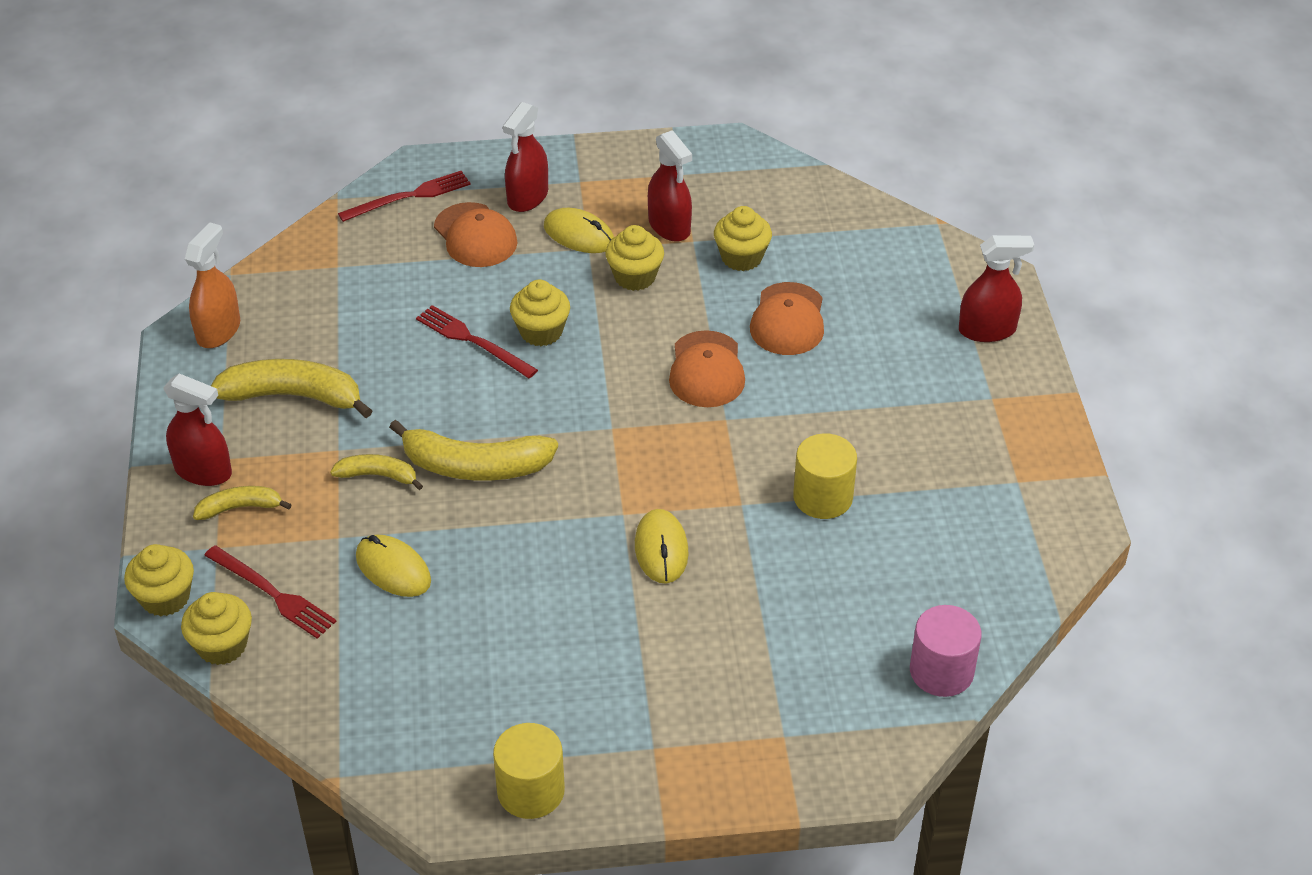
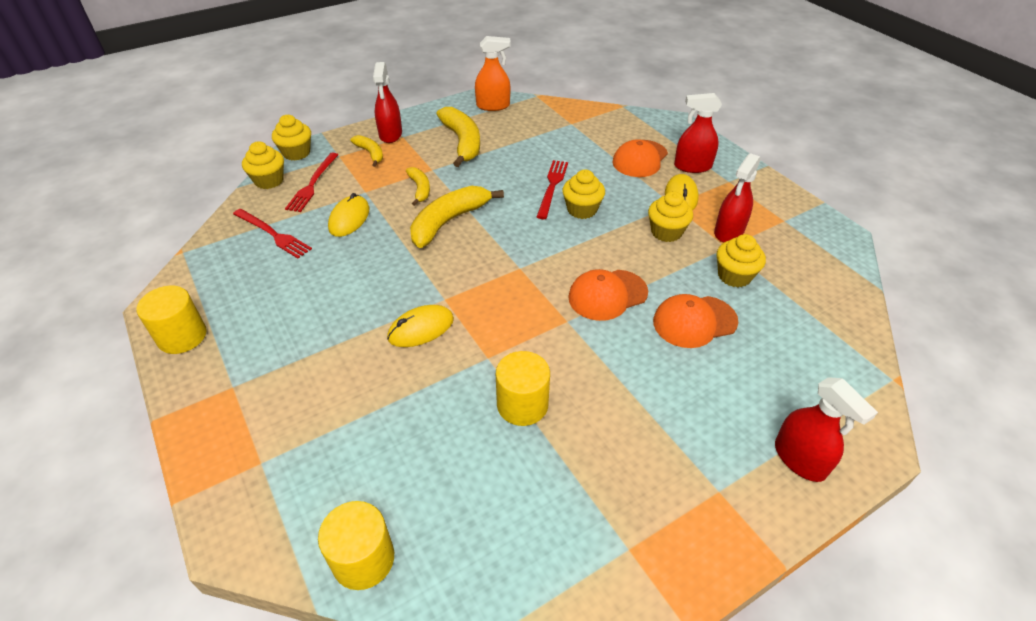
camera: 65 degrees right, 0 degrees up
red fork [338,171,471,222] -> red fork moved to [233,209,312,258]
yellow banana [389,420,558,481] -> yellow banana turned 60 degrees clockwise [410,186,504,248]
pink cylinder [910,605,982,697] -> yellow cylinder [318,501,394,590]

